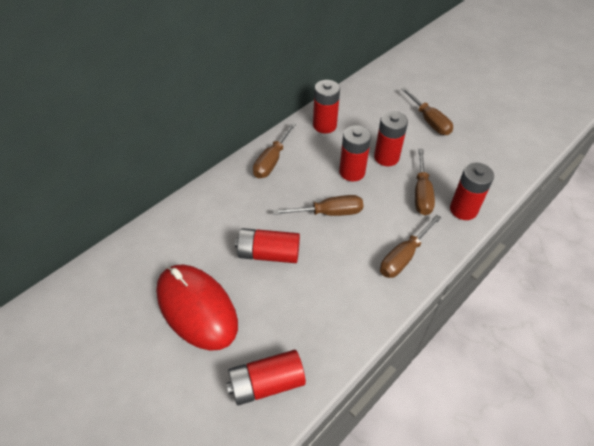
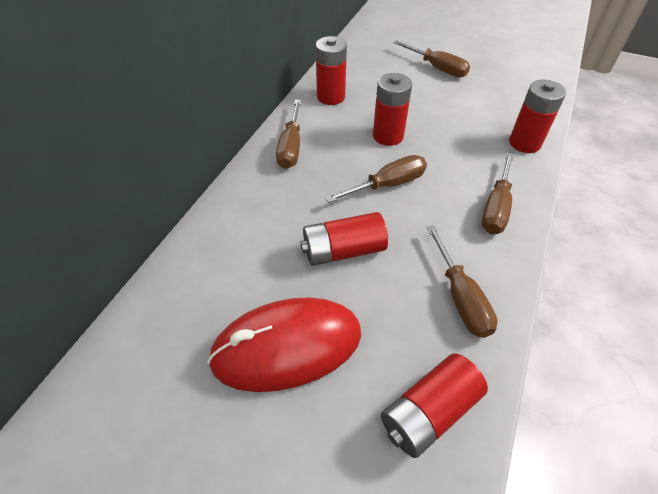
camera: 20 degrees left, 0 degrees up
red mouse [156,264,238,351] -> red mouse turned 45 degrees counterclockwise [207,297,361,392]
red battery [374,111,408,166] -> none
brown screwdriver [415,149,435,215] -> brown screwdriver moved to [427,225,498,338]

